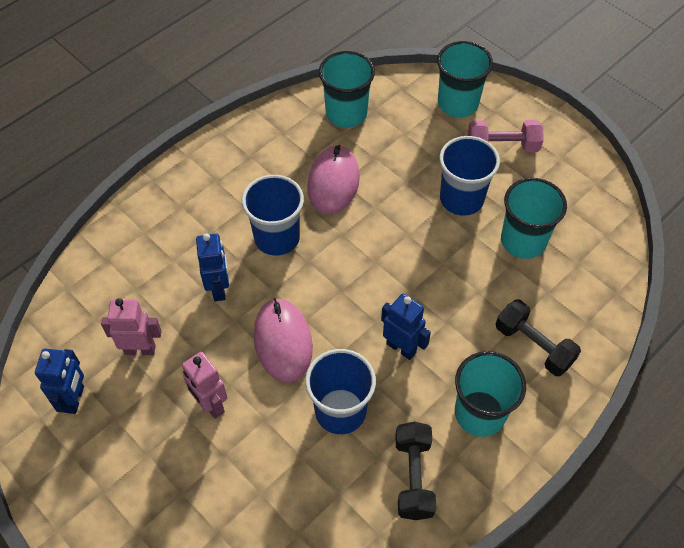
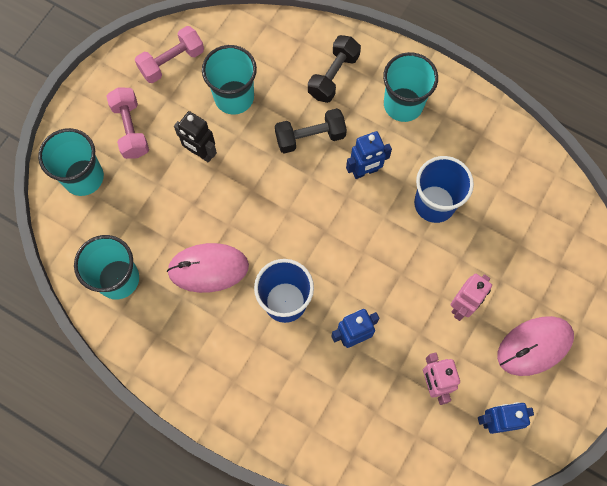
camera: 105 degrees left, 15 degrees up
pink mouse [254,298,313,383] -> pink mouse moved to [497,316,574,376]
blue robot [381,294,431,360] -> blue robot turned 135 degrees counterclockwise [346,131,392,179]
black dumbbell [395,422,436,520] -> black dumbbell moved to [275,108,347,153]
blue cup [439,136,500,216] -> black robot [174,111,217,163]
none -> pink dumbbell [135,26,204,83]

